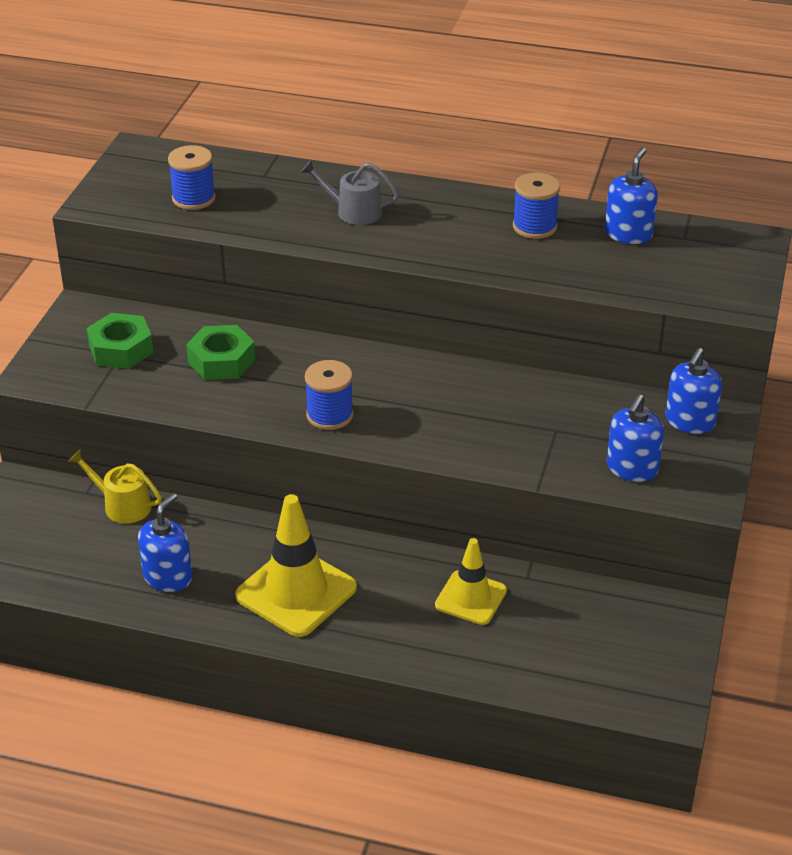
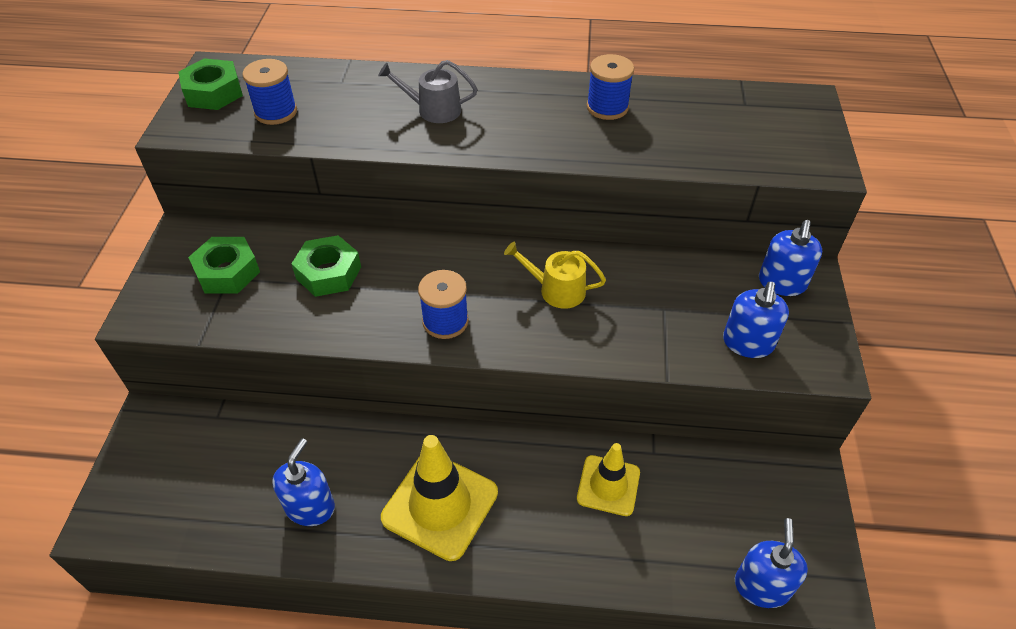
camera: 10 degrees left, 10 degrees up
yellow watering can [68,450,162,524] -> yellow watering can moved to [504,242,606,309]
blue soap dispenser [605,147,658,244] -> blue soap dispenser moved to [735,518,808,608]
none -> green nut [178,58,243,110]

